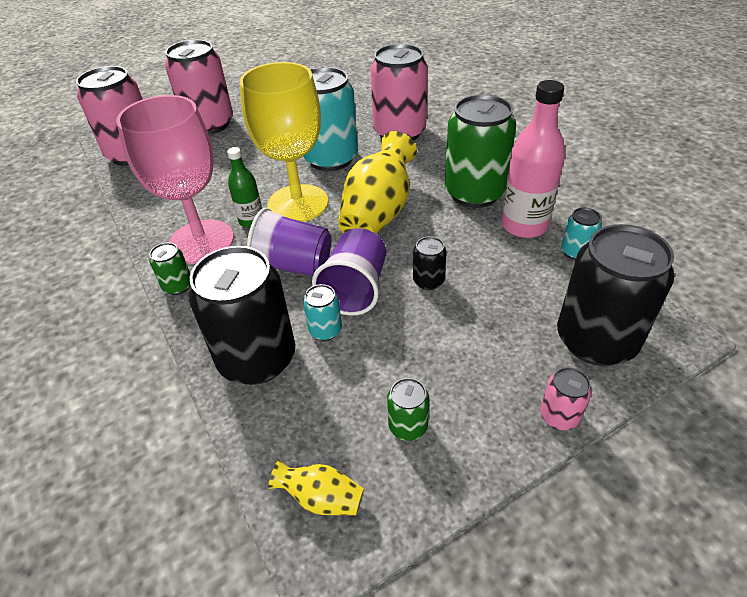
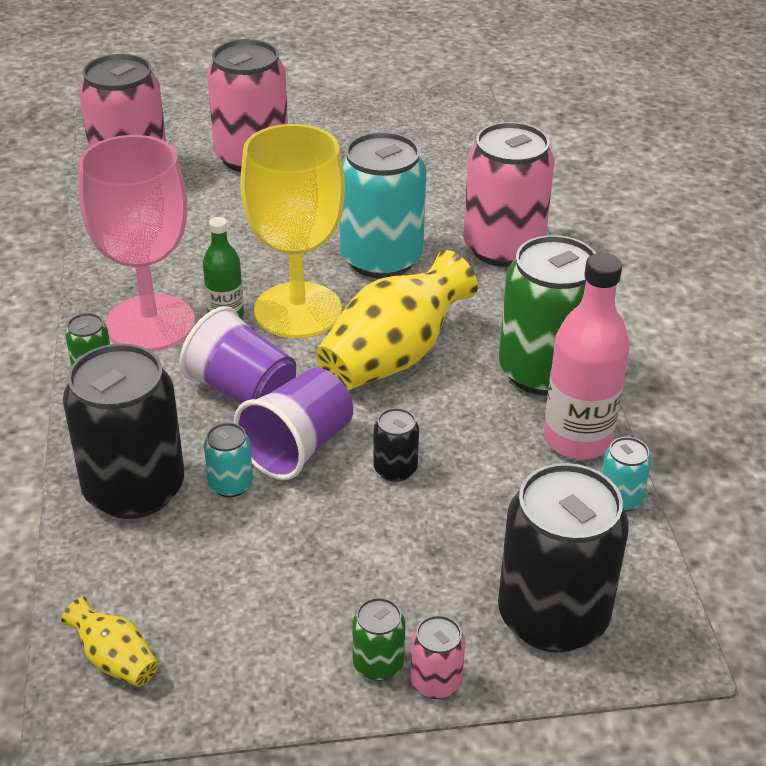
camera: 20 degrees right, 5 degrees down
green can [387,378,429,441] -> green can moved to [352,597,405,681]

